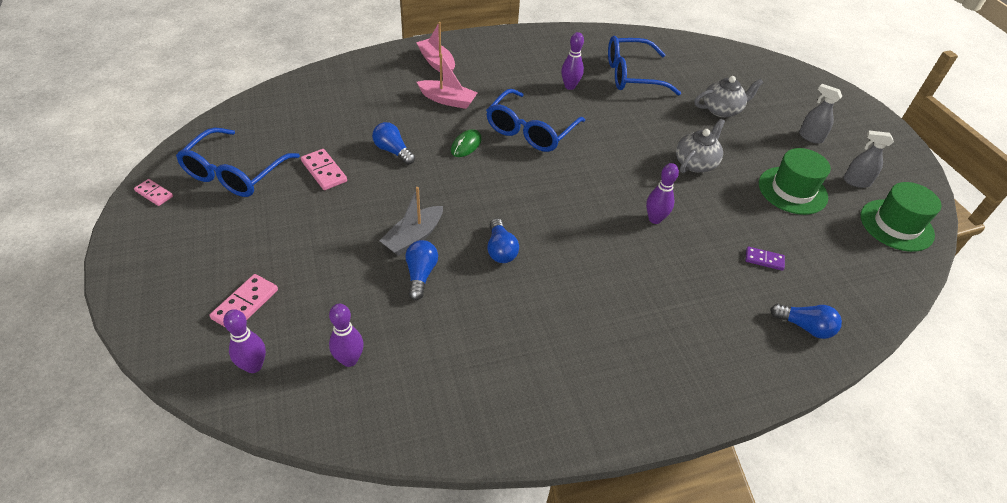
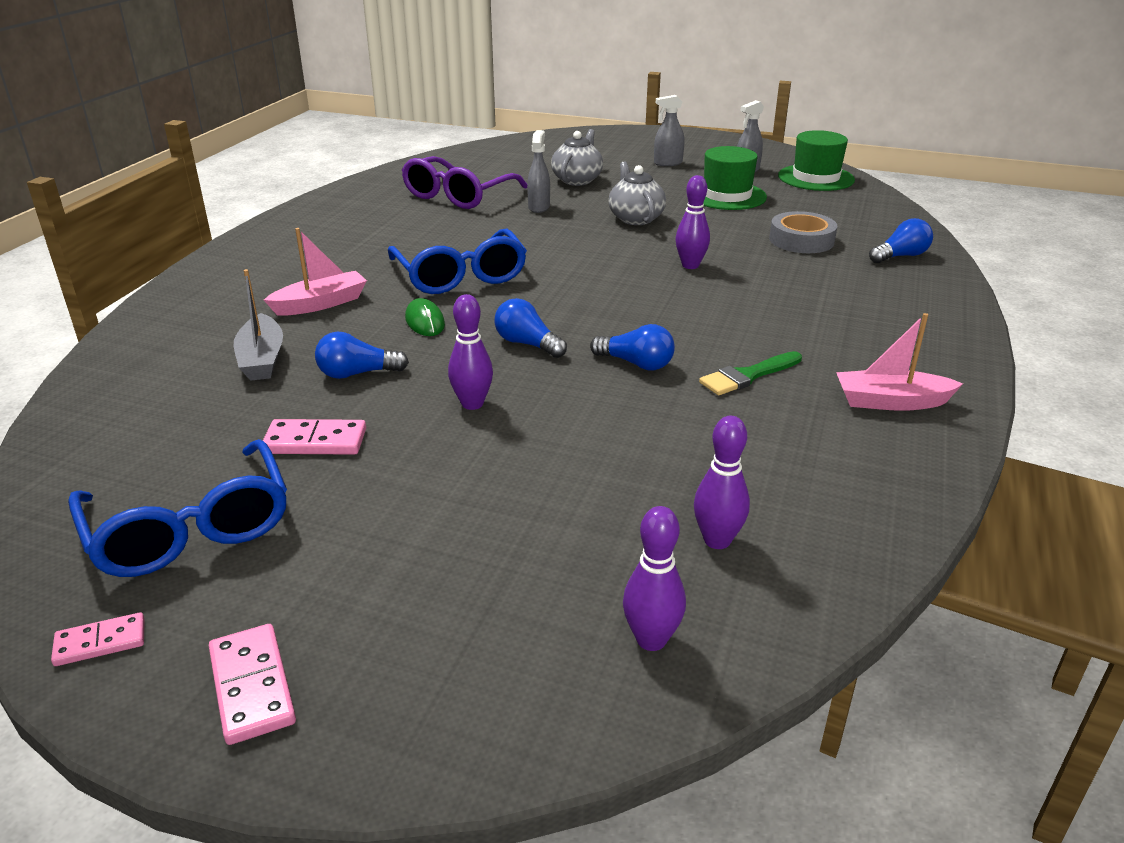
camera: 50 degrees left, 15 degrees down
pink domino [210,274,278,327] -> pink domino moved to [209,624,296,745]
grey boat [379,187,443,256] -> grey boat moved to [234,269,283,381]
blue light bulb [405,240,438,300] -> blue light bulb moved to [494,298,567,358]
pink boat [416,22,455,74] -> pink boat moved to [836,313,963,411]
purple bowling pin [561,32,584,90] -> purple bowling pin moved to [448,294,493,410]
blue glasses [608,36,681,96] -> purple glasses [402,156,527,209]
purple domino [745,246,785,271] -> grey tape [769,211,837,253]
none -> grey spray bottle [527,130,550,213]
none -> green brush [699,351,802,395]

